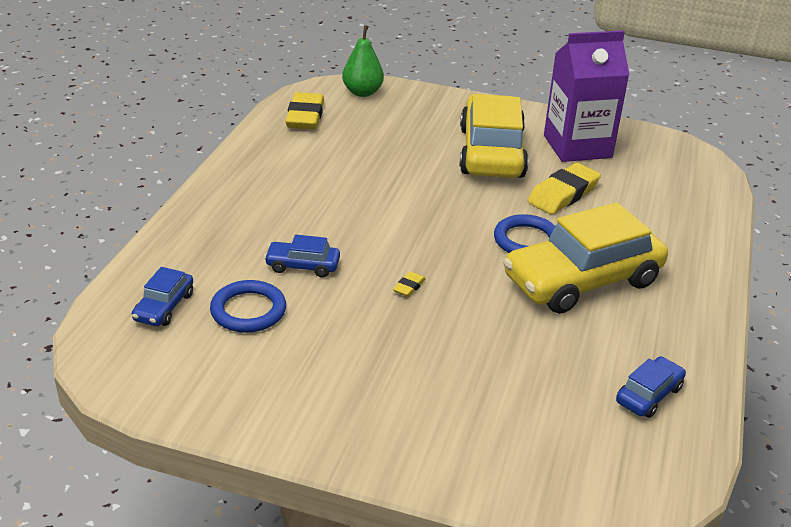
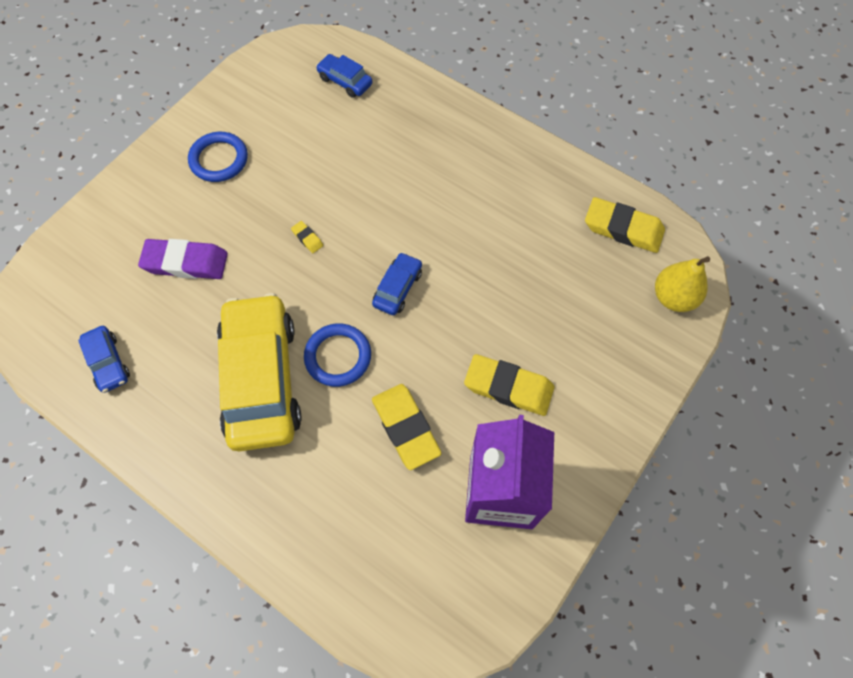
camera: 110 degrees right, 30 degrees up
blue ring [210,280,286,333] -> blue ring moved to [188,132,248,182]
blue car [264,235,340,278] -> blue car moved to [372,252,422,315]
green pear [342,25,384,97] -> yellow pear [655,256,710,312]
yellow car [459,94,529,178] -> yellow eraser [464,354,554,416]
none -> purple eraser [138,239,228,279]

